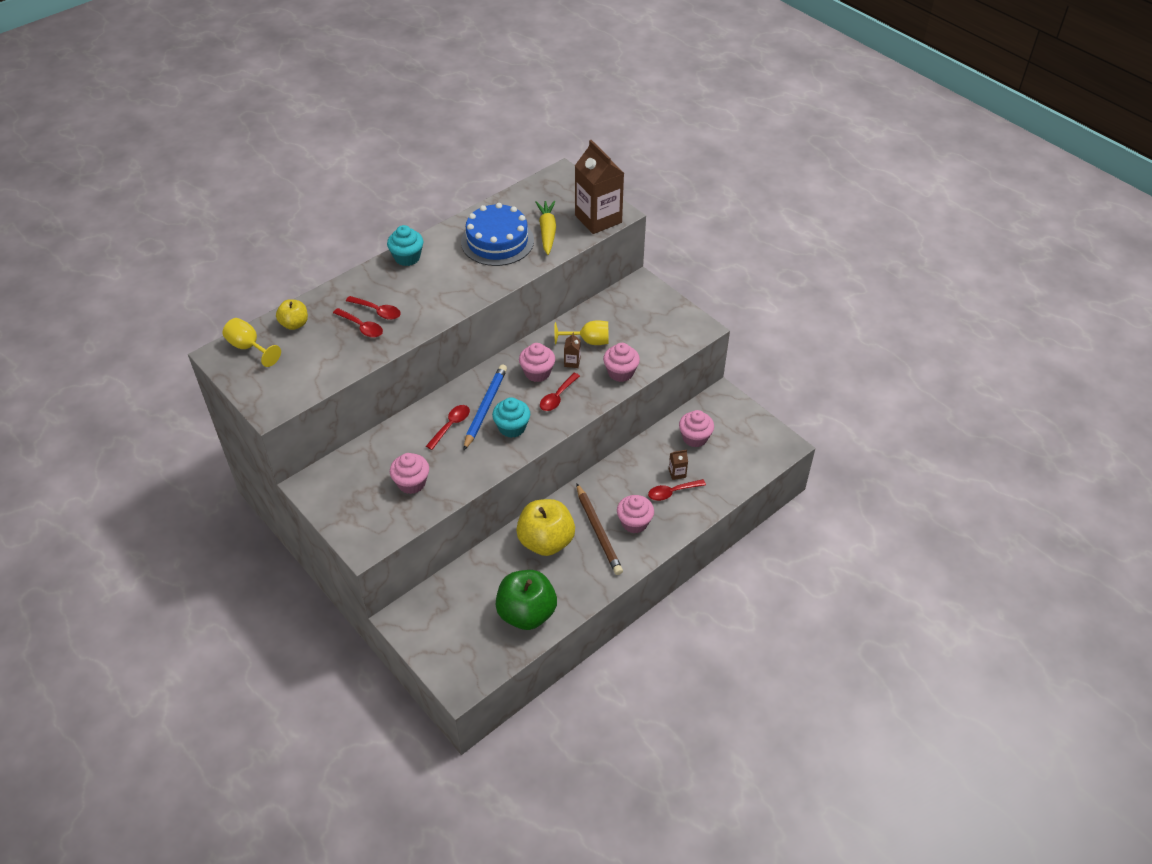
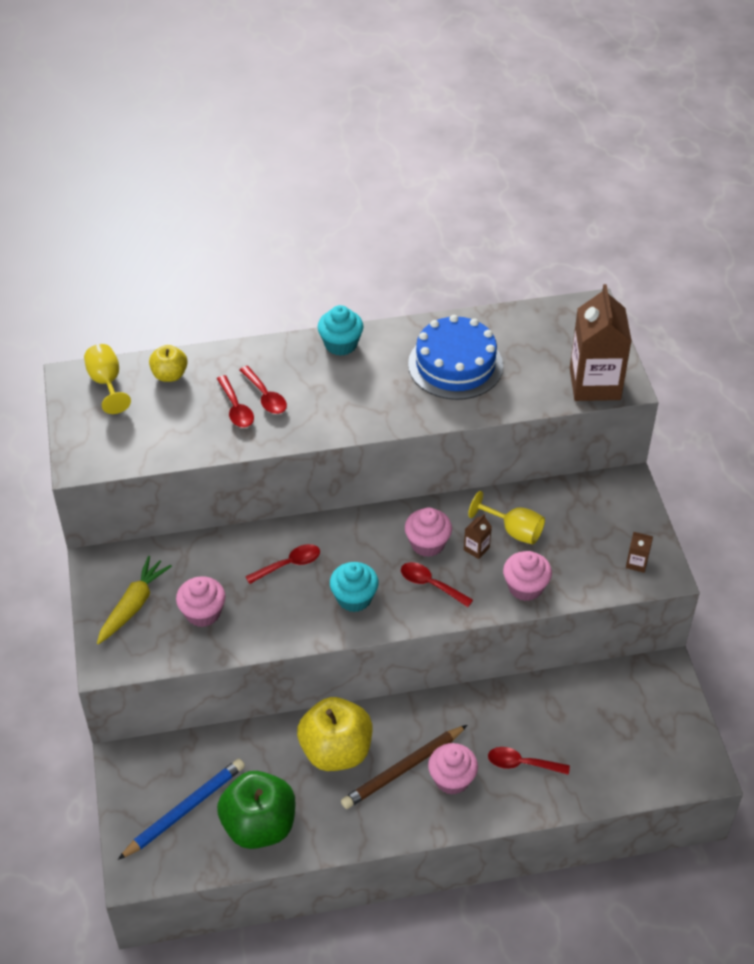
camera: 30 degrees right, 0 degrees up
blue pencil [463,365,507,451] -> blue pencil moved to [118,759,245,860]
yellow carrot [535,201,556,255] -> yellow carrot moved to [97,556,172,644]
red spoon [540,373,580,411] -> red spoon turned 60 degrees clockwise [401,562,473,607]
brown pencil [576,483,623,575] -> brown pencil turned 45 degrees clockwise [341,725,467,809]
brown carton [669,450,688,480] -> brown carton moved to [626,532,653,573]
pink cupcake [679,410,714,447] -> none

